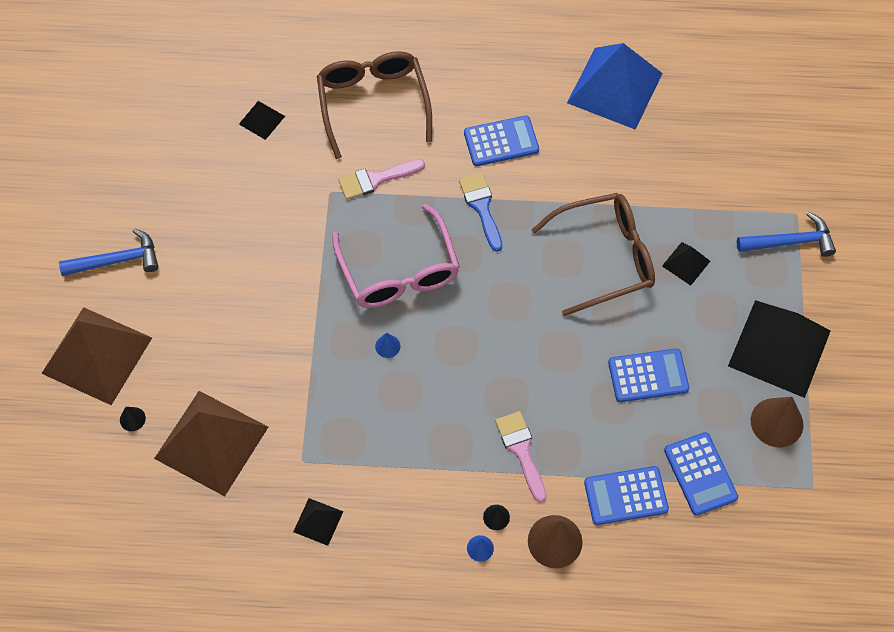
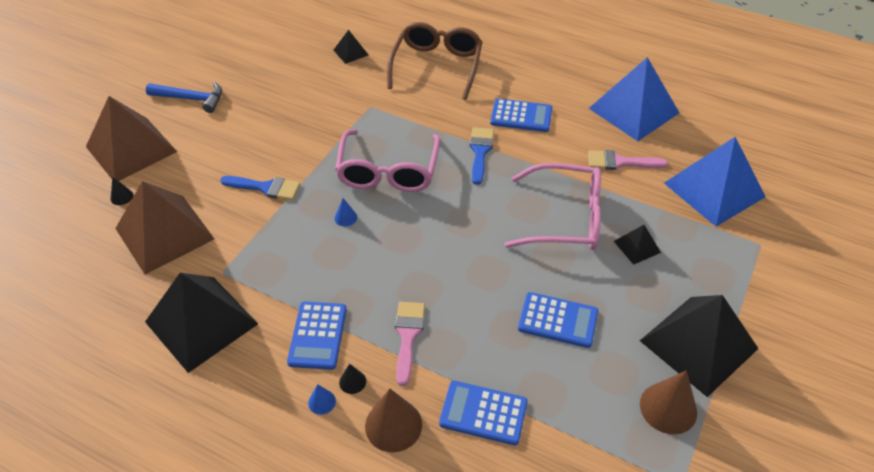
camera: 25 degrees right, 15 degrees down
black pyramid [293,498,343,546] -> black pyramid [145,273,258,373], size x2.23
pink brush [338,159,425,200] -> pink brush moved to [588,150,668,170]
brown glasses [532,193,655,316] -> pink glasses [504,163,601,250]
blue calculator [664,432,738,516] -> blue calculator moved to [287,302,347,370]
blue hammer [737,212,836,257] -> none
none -> blue brush [220,176,300,200]
none -> blue pyramid [664,137,766,227]

